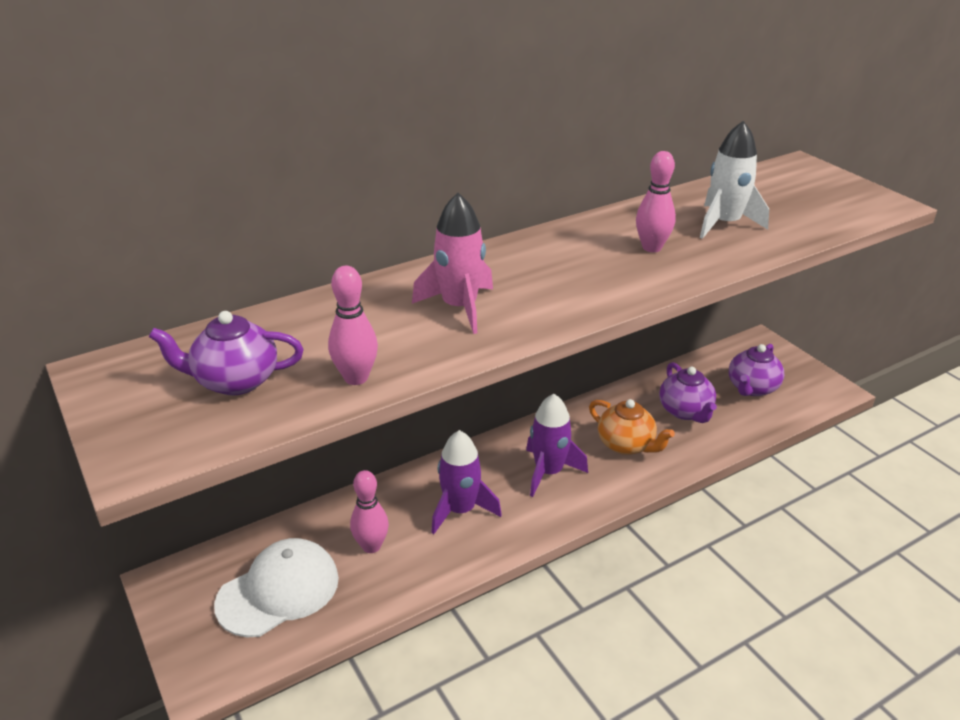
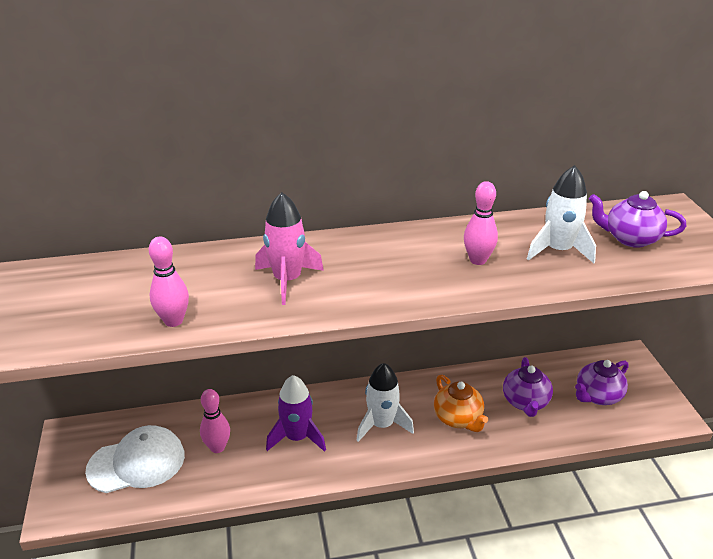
camera: 20 degrees right, 0 degrees up
purple teapot [149,311,303,395] -> purple teapot moved to [589,191,686,248]
purple rocket [526,394,588,497] -> white rocket [356,363,414,442]

